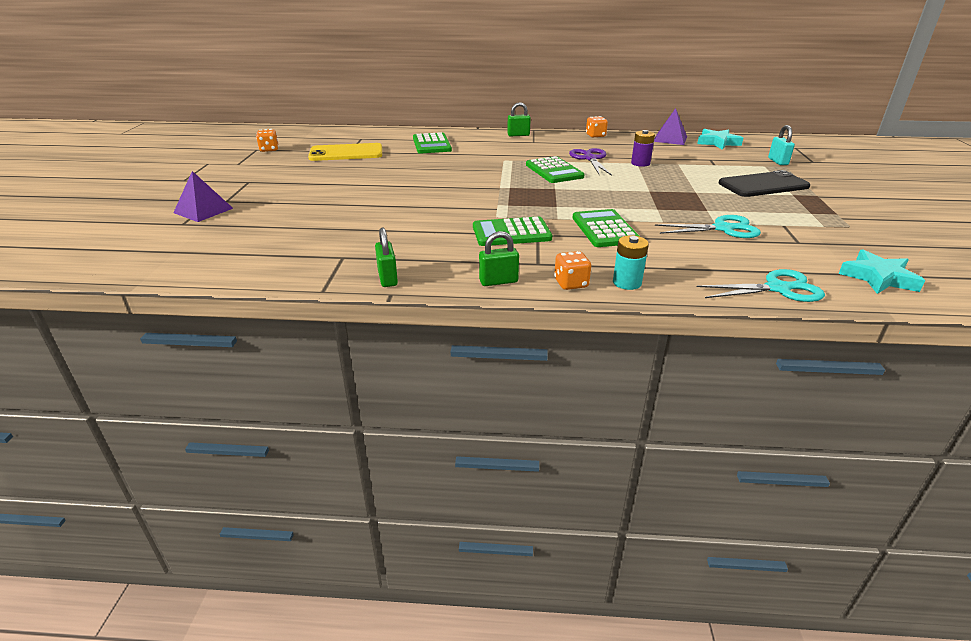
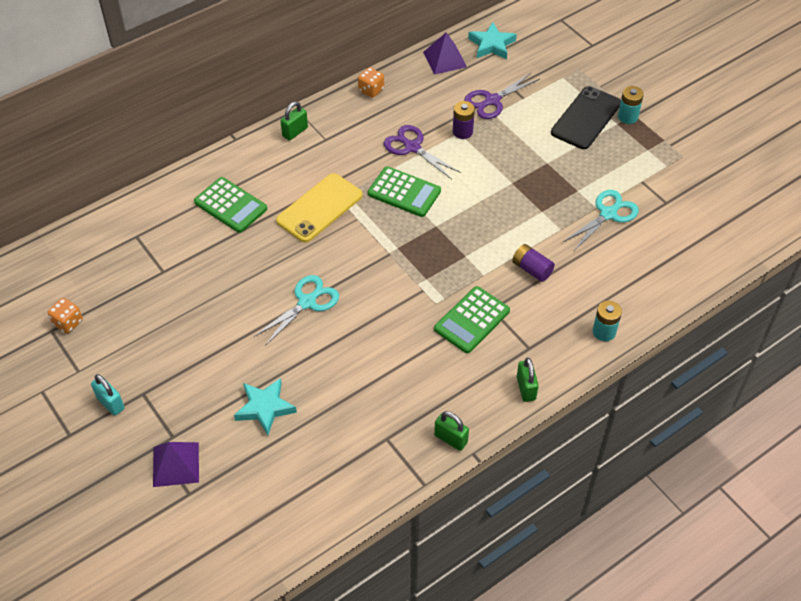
camera: 40 degrees left, 20 degrees up
yellow phone [308,143,382,161] -> yellow phone moved to [276,173,363,243]
green padlock [479,231,519,286] -> green padlock turned 45 degrees counterclockwise [517,358,539,402]
orange dice [554,251,591,290] -> none
green calculator [573,209,640,247] -> purple battery [512,244,555,282]
turquoise scissors [697,269,825,302] -> turquoise scissors moved to [255,275,339,346]
turquoise padlock [768,125,795,165] -> turquoise padlock moved to [91,374,125,416]
turquoise star [839,249,925,294] -> turquoise star moved to [234,378,297,435]
none -> purple scissors [464,73,540,119]
none -> turquoise battery [618,86,644,124]

